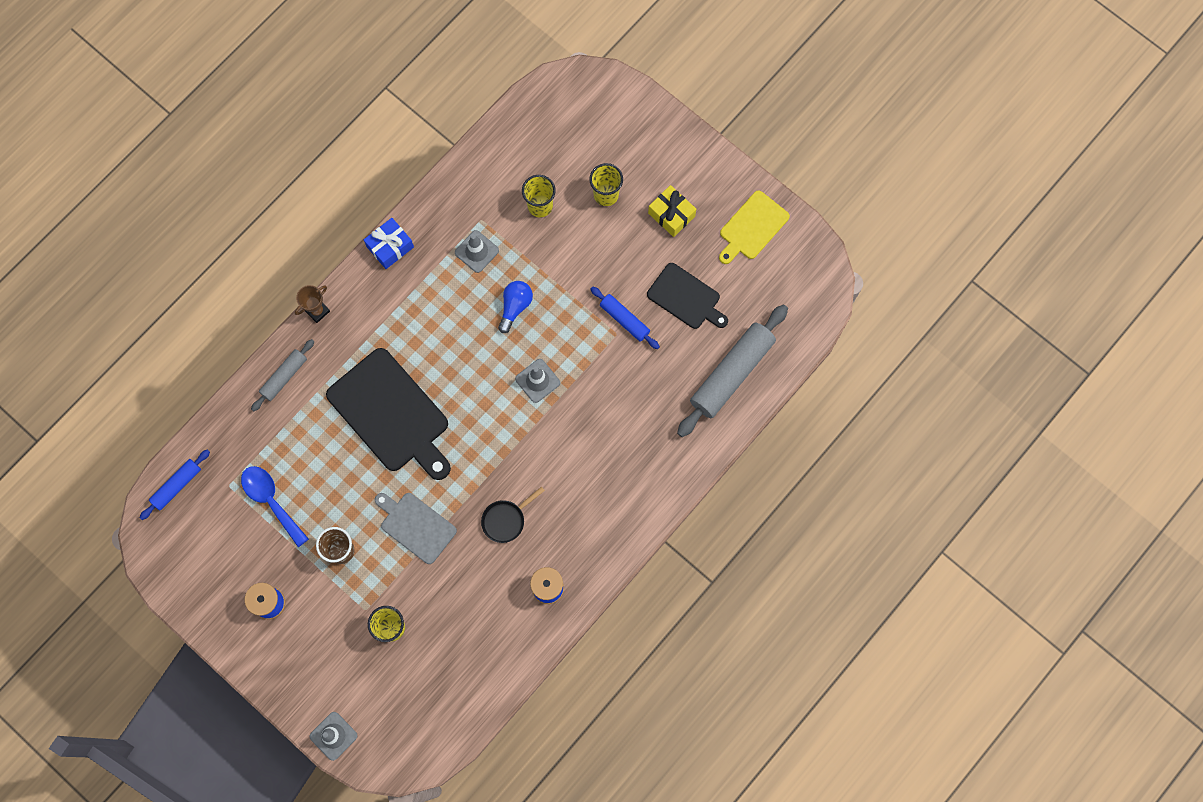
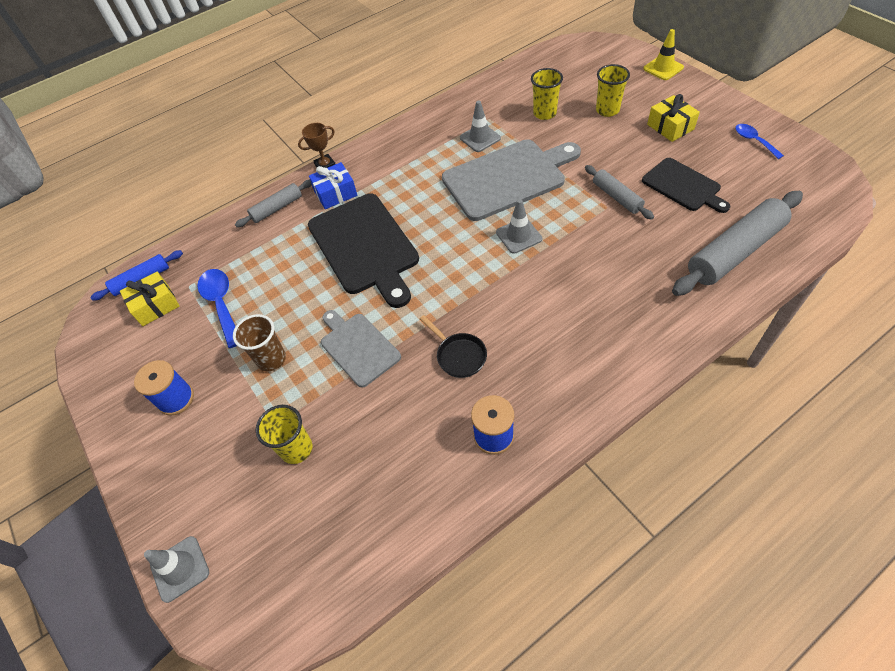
camera: 20 degrees right, 20 degrees down
blue gift [364,218,414,269] -> blue gift moved to [309,162,357,209]
black pan [481,486,545,543] -> black pan turned 105 degrees counterclockwise [420,315,487,378]
blue light bulb [498,281,533,333] -> grey cutting board [442,140,581,221]
blue rolling pin [591,287,660,349] -> grey rolling pin [585,165,654,220]
yellow cutting board [719,191,790,264] -> blue spoon [735,124,784,159]
none -> yellow gift [120,272,180,326]
none -> yellow traffic cone [643,29,684,80]

